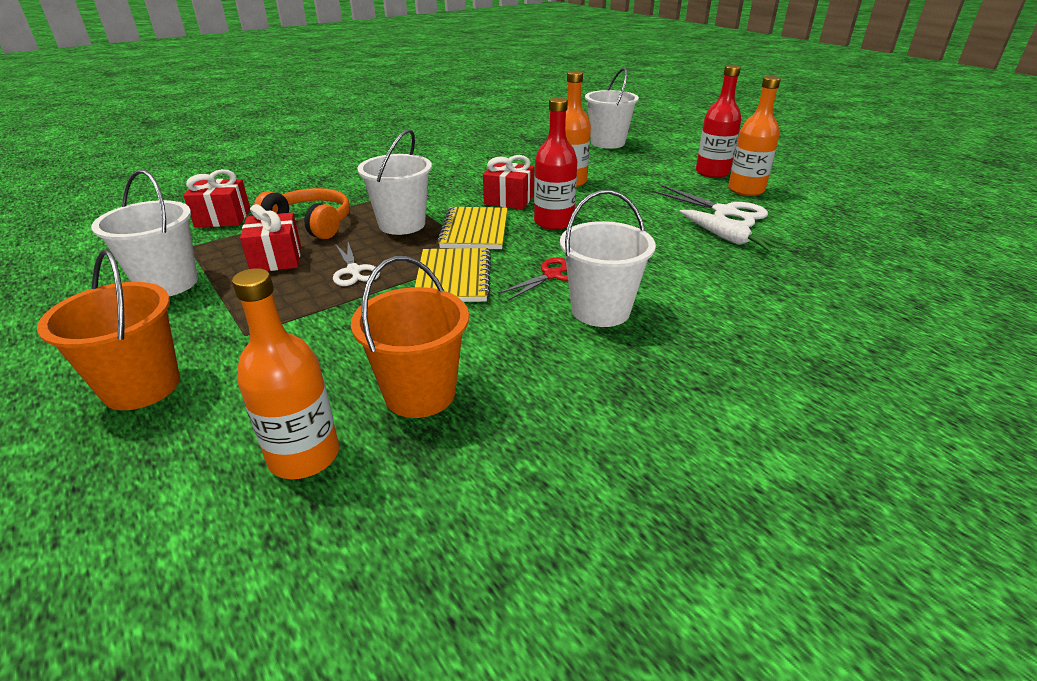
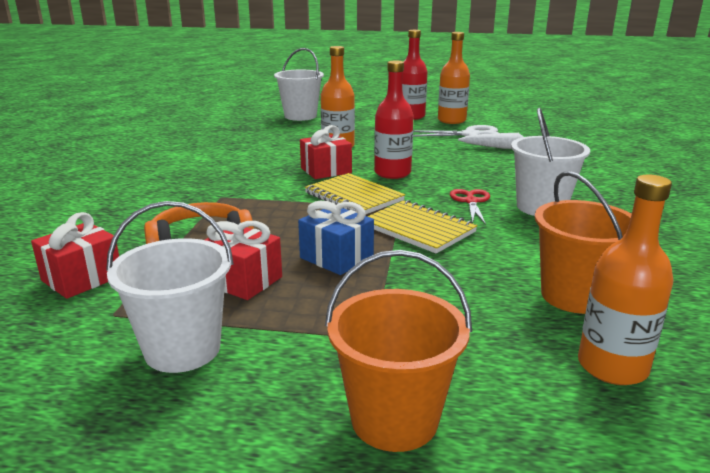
camera: 45 degrees left, 10 degrees down
white scissors [333,242,380,286] -> blue gift [298,201,374,275]
white bucket [358,129,432,235] -> none

